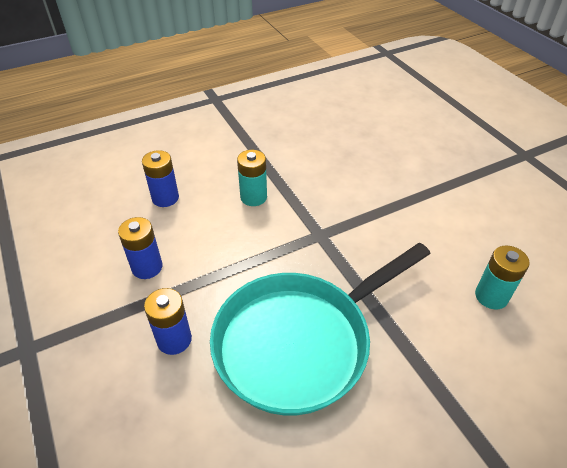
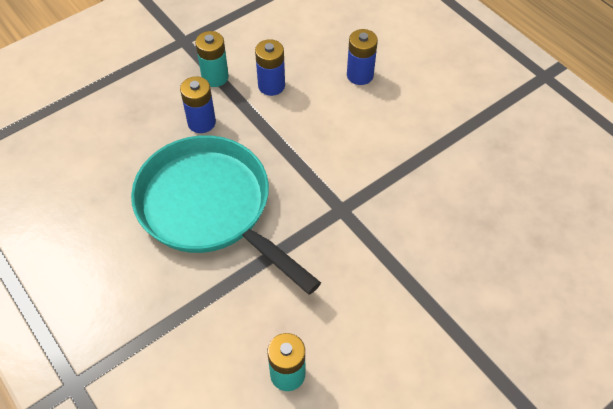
camera: 80 degrees right, 10 degrees up
turquoise battery [237,150,267,206] -> turquoise battery moved to [195,31,229,87]

